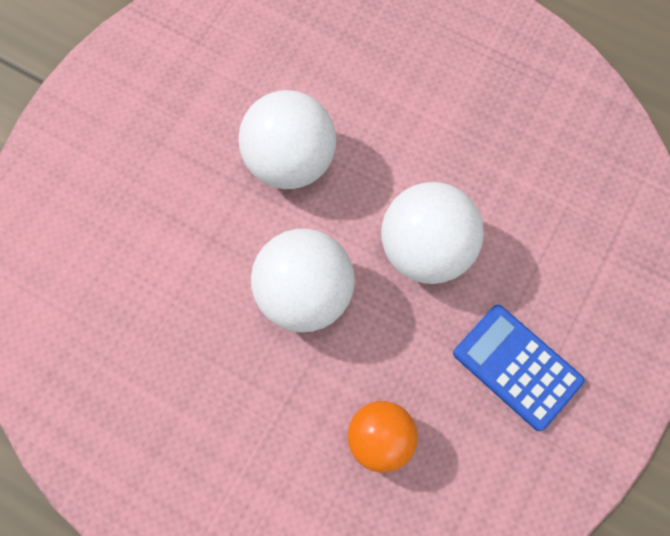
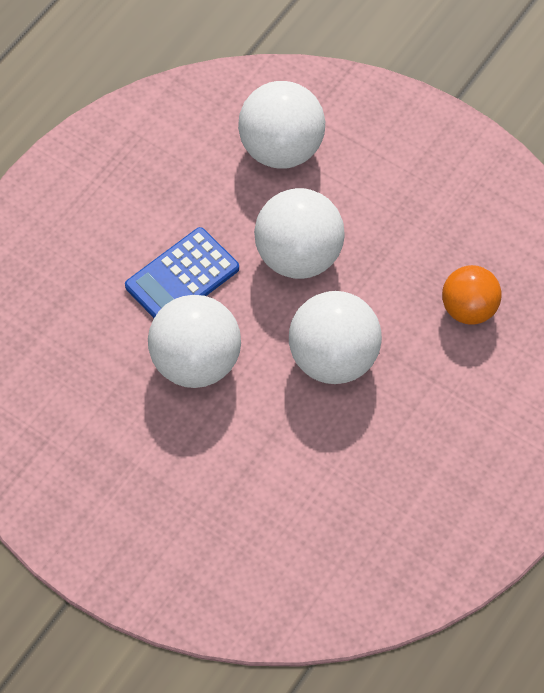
camera: 85 degrees left, 10 degrees down
blue calculator [453,305,585,431] -> blue calculator moved to [125,227,239,318]
none -> white ball [238,81,325,169]

